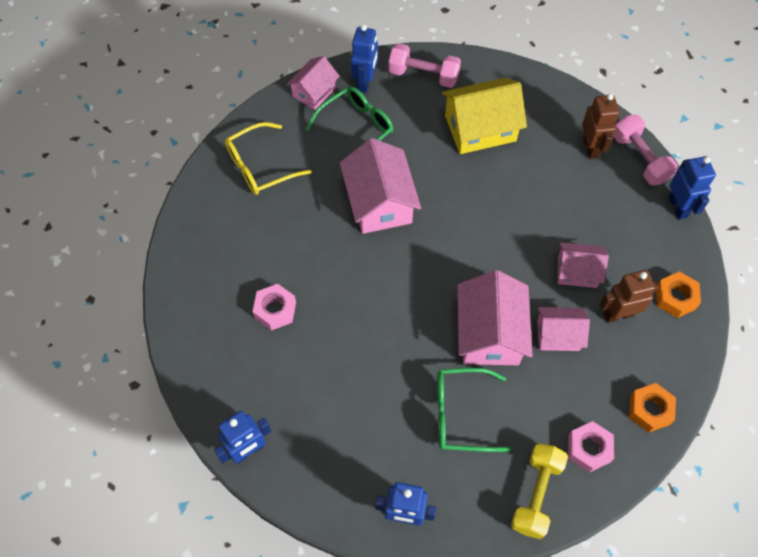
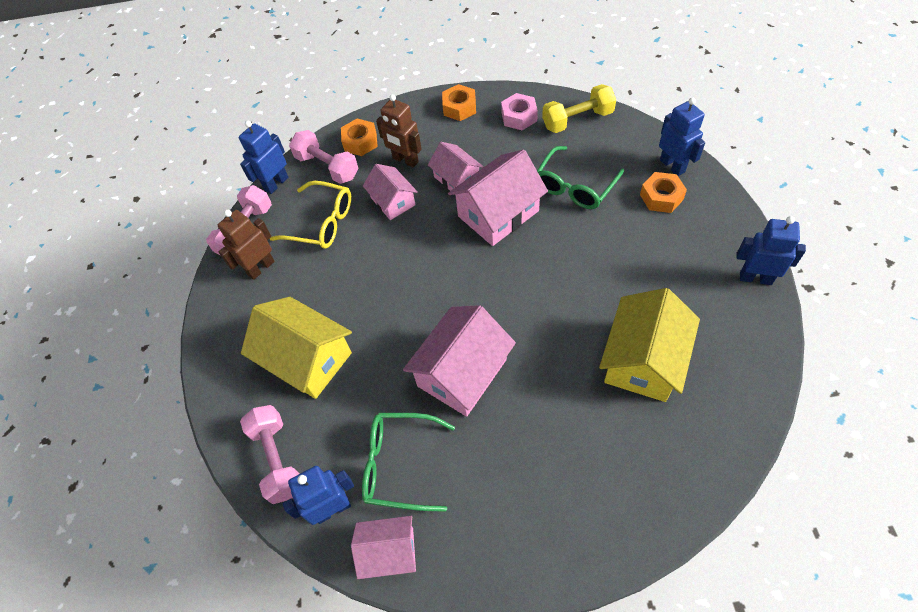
camera: 125 degrees left, 5 degrees down
yellow glasses [225,122,311,195] -> yellow glasses moved to [270,181,351,249]
pink nut [252,284,296,331] -> yellow house [599,288,700,402]
green glasses [437,368,511,452] -> green glasses turned 75 degrees clockwise [537,146,624,209]
none -> pink dumbbell [289,130,358,184]
none -> orange nut [640,172,687,213]

